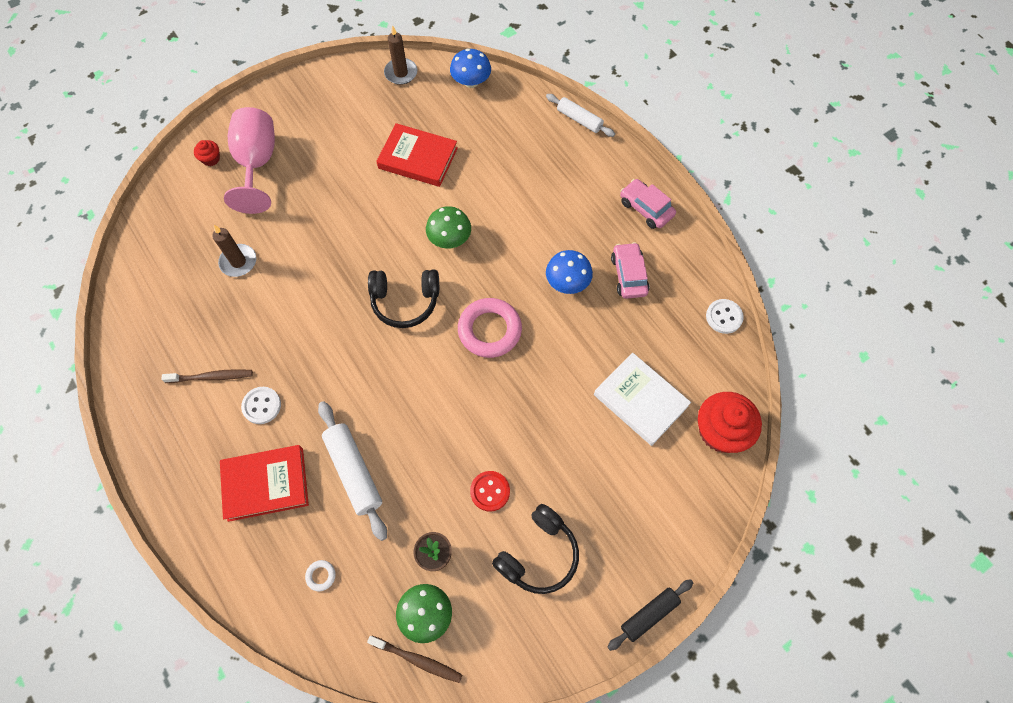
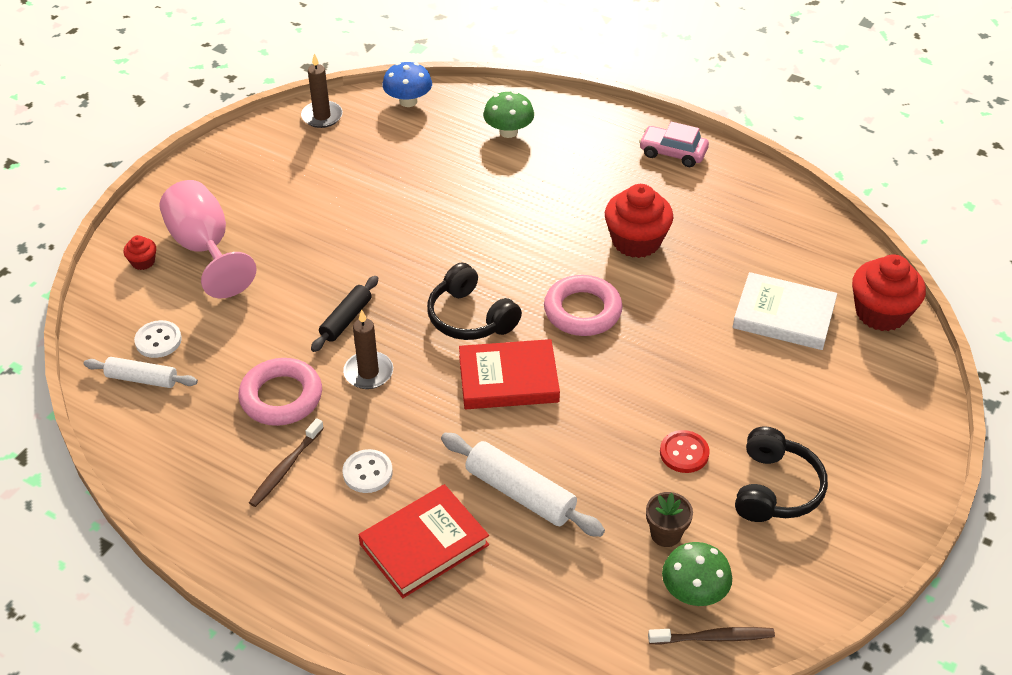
camera: 25 degrees left, 20 degrees down
brown toothbrush [161,369,253,383] -> brown toothbrush turned 150 degrees clockwise [249,418,324,507]
brown candle [212,225,256,277] -> brown candle moved to [343,309,393,389]
white ring [305,560,335,591] -> none
black headphones [368,270,439,328] -> black headphones turned 75 degrees clockwise [427,262,522,340]
red book [376,123,458,187] -> red book moved to [459,339,560,409]
green mushroom [426,206,471,249] -> green mushroom moved to [483,91,534,138]
white rolling pin [546,94,615,137] -> white rolling pin moved to [83,357,198,388]
blue mushroom [546,250,593,294] -> red cupcake [605,184,673,258]
black rolling pin [608,579,693,651] -> black rolling pin moved to [311,276,378,352]
pink car [611,242,649,299] -> none
white button [706,299,744,334] -> white button moved to [134,320,182,358]
none -> pink ring [238,358,322,426]

